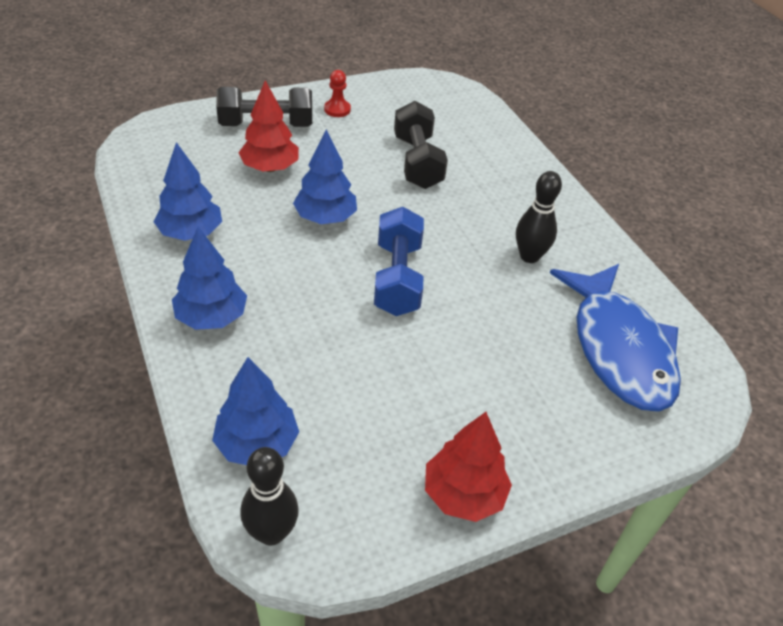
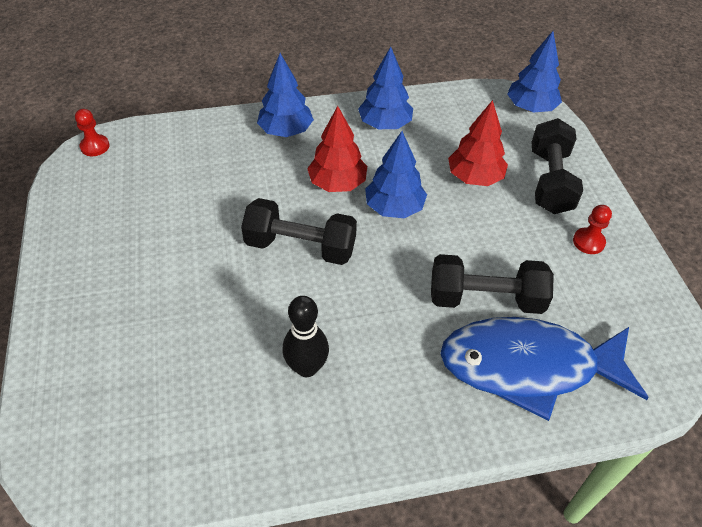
camera: 105 degrees right, 5 degrees up
blue tree [212,357,299,465] -> blue tree moved to [507,31,562,112]
black bowling pin [240,447,299,545] -> red pawn [75,109,110,156]
blue dumbbell [374,207,424,316] -> black dumbbell [241,198,357,265]
red tree [425,412,512,522] -> red tree moved to [307,106,367,192]
blue fish [550,264,681,411] -> blue fish moved to [440,317,649,421]

